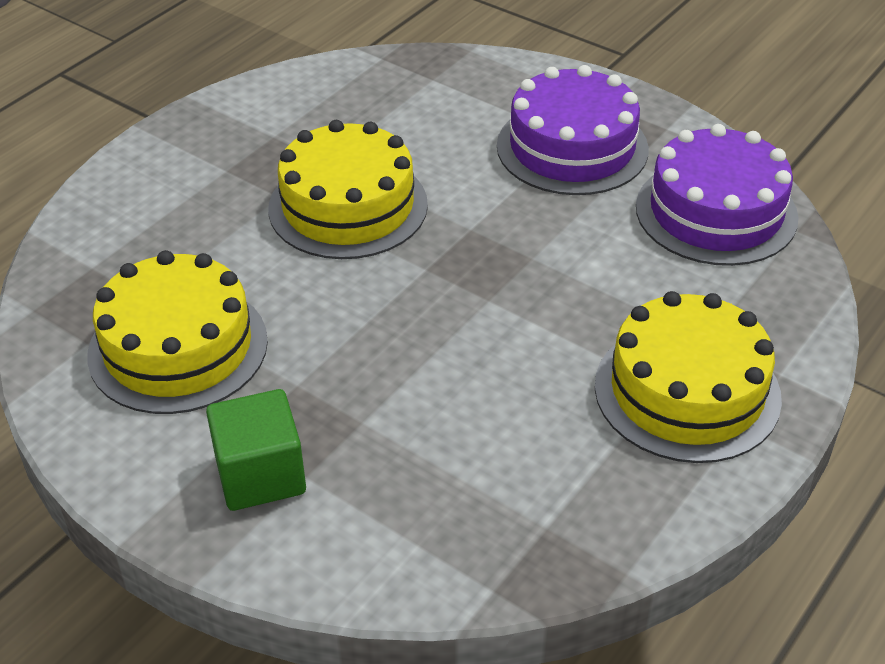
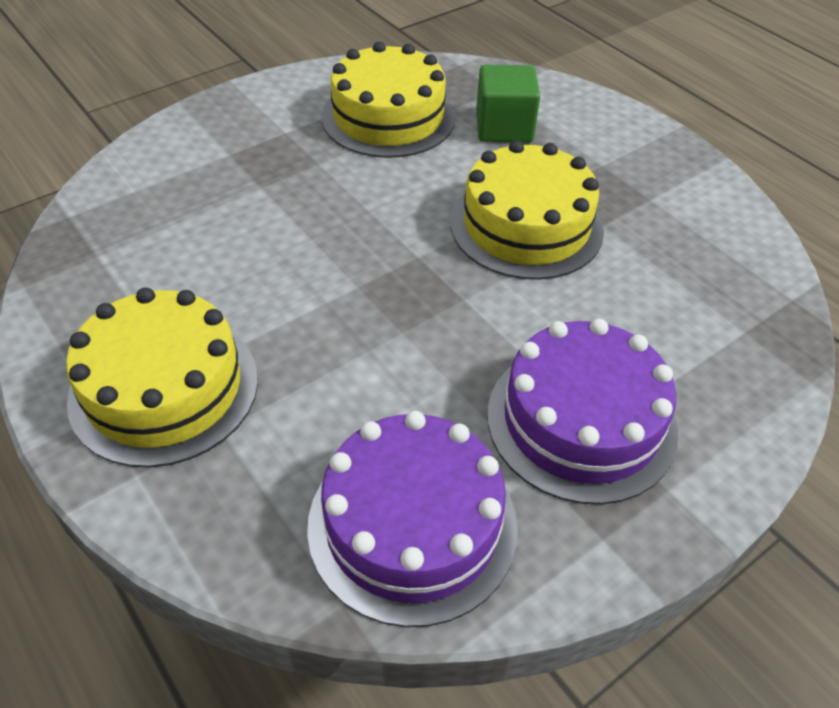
camera: 105 degrees right, 5 degrees up
green cube [206,389,306,511] -> green cube moved to [476,65,540,142]

